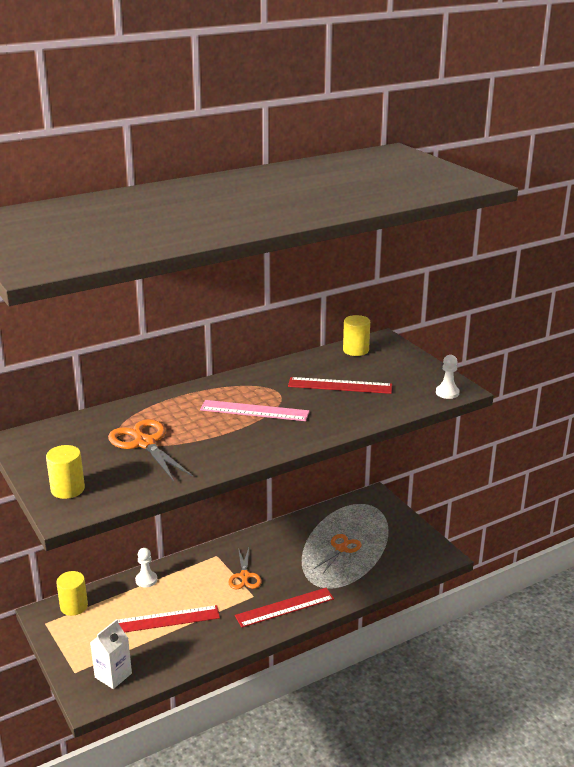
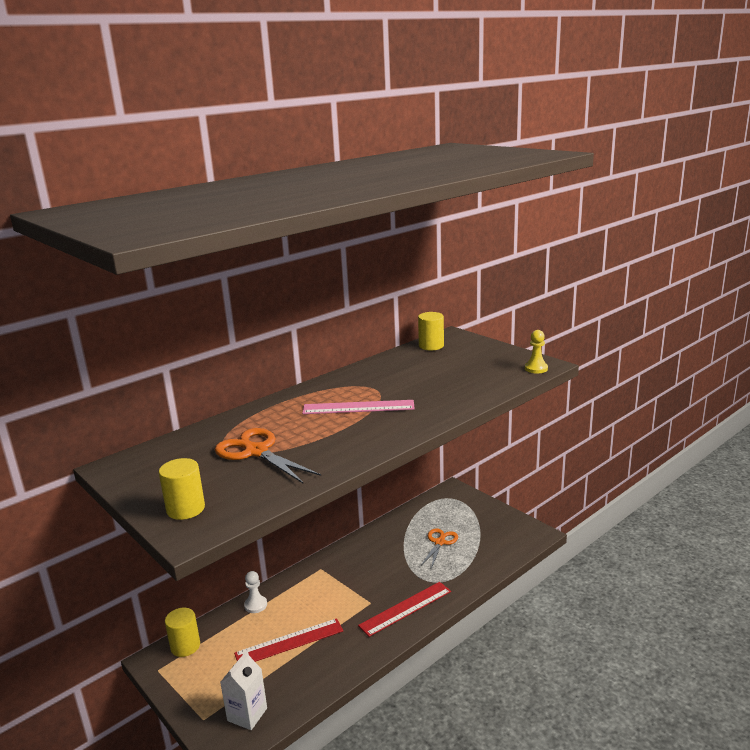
camera: 10 degrees left, 5 degrees down
orange scissors [228,548,262,589] -> none
red ruler [288,377,392,394] -> none
white pawn [436,355,460,399] -> yellow pawn [525,330,548,373]

